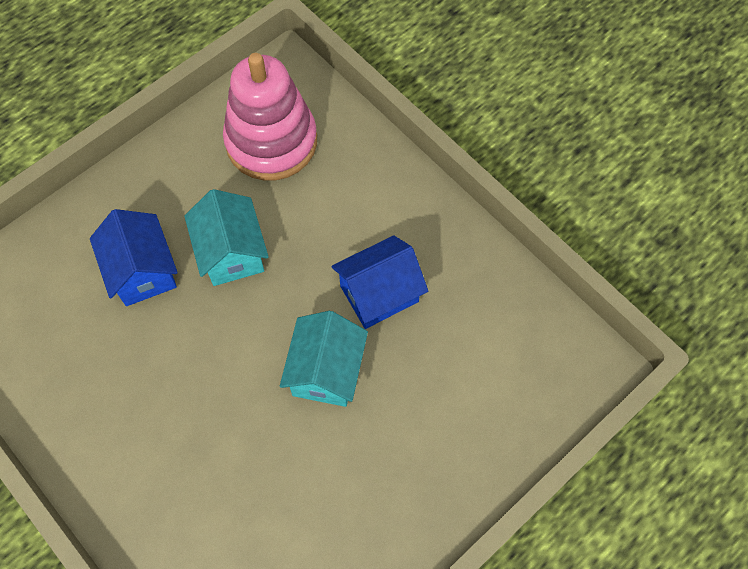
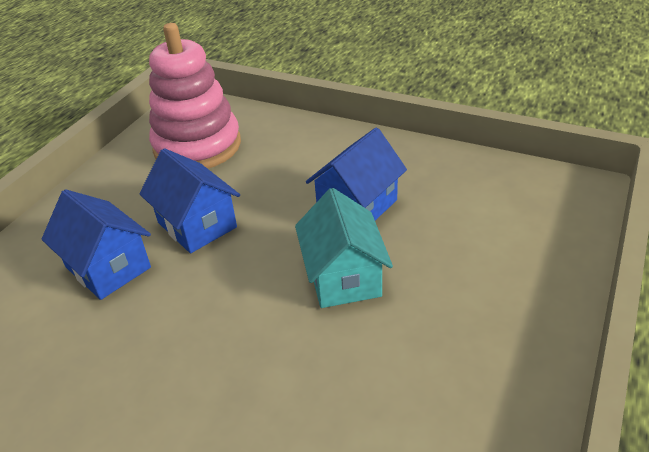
camera: 20 degrees left, 25 degrees down
turquoise house [184,189,269,286] -> blue house [139,148,240,253]

